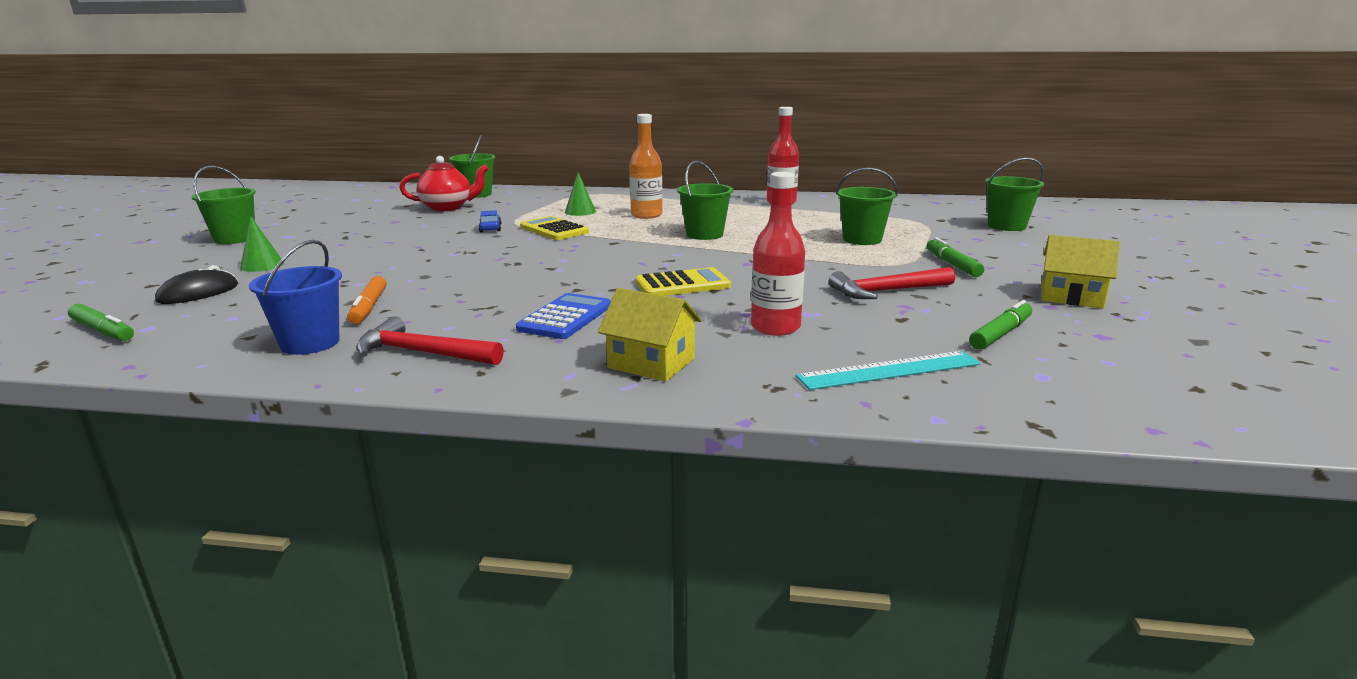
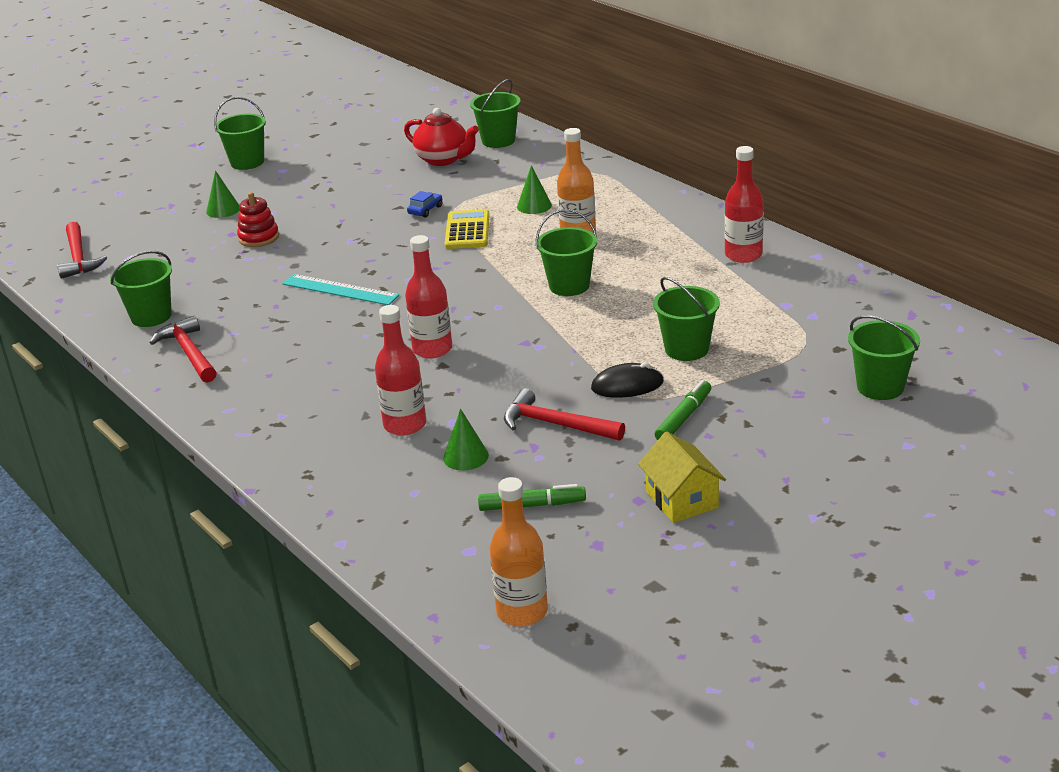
camera: 45 degrees right, 10 degrees up
green marker [68,304,134,341] -> red hammer [57,222,107,279]
black mouse [155,265,238,304] -> black mouse moved to [591,363,664,398]
blue bucket [249,240,342,355] -> green bucket [110,251,172,327]
orange marker [347,276,387,324] -> none
blue calculator [516,293,611,339] -> none
yellow house [598,288,702,381] -> none
yellow calculator [635,267,731,296] -> red bottle [405,235,452,359]
turquoise ruler [796,351,981,390] -> turquoise ruler moved to [282,274,399,305]
none -> red stacking toy [237,192,279,247]
none -> green cone [443,409,489,470]
none -> orange bottle [490,477,548,627]

